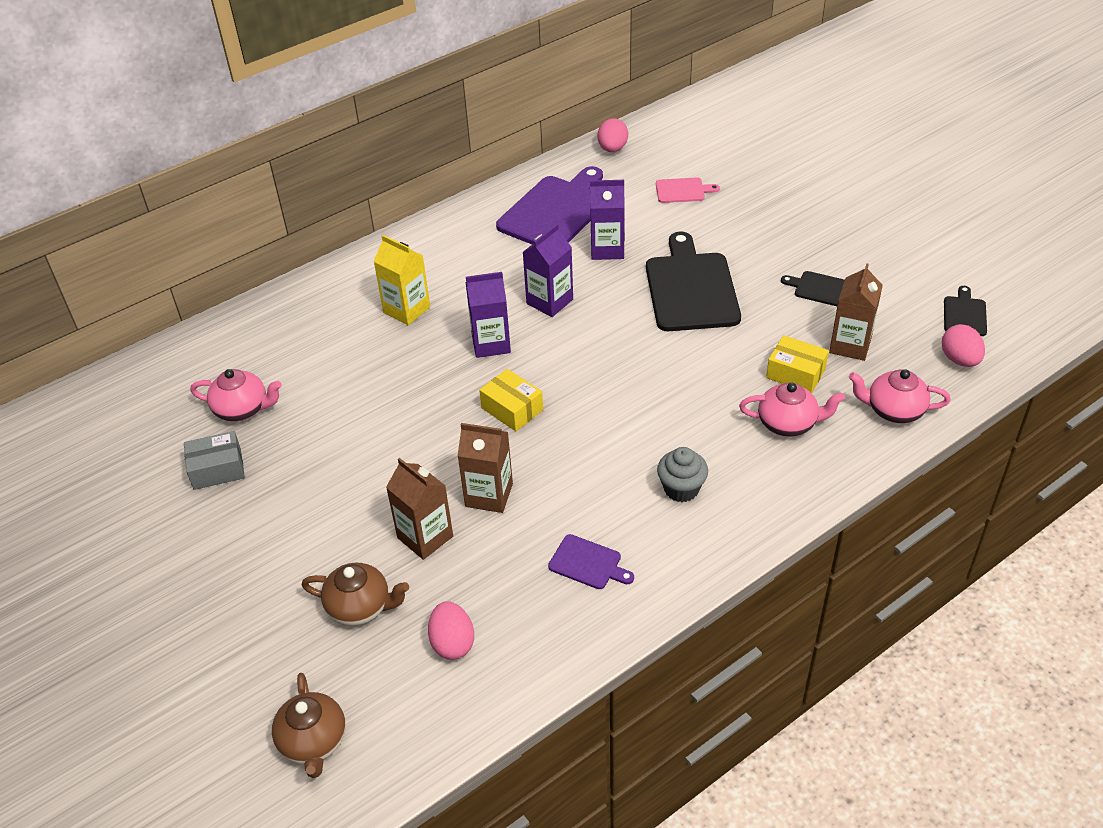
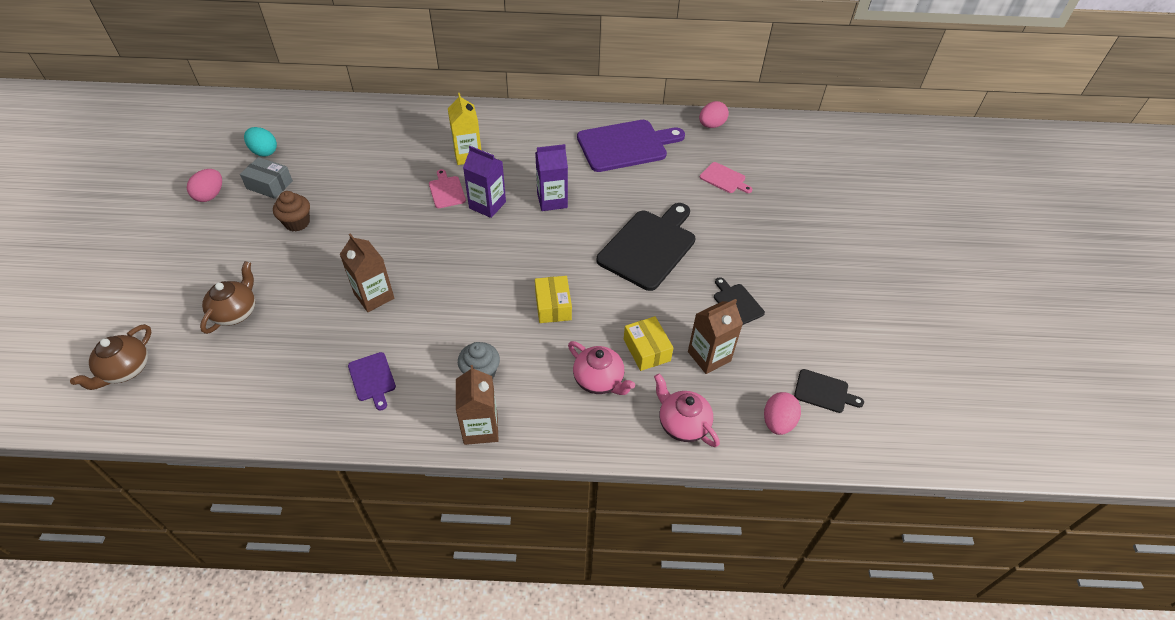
camera: 35 degrees right, 5 degrees up
pink teapot [190,369,282,421] -> none
brown teapot [302,563,409,626] -> brown teapot turned 120 degrees counterclockwise [200,261,255,334]
brown carton [386,458,453,560] -> brown carton moved to [456,365,499,445]
pink egg [428,602,474,660] -> pink egg moved to [187,169,222,202]
yellow box [479,369,543,431] -> yellow box moved to [535,276,572,323]
purple carton [590,180,625,260] -> none
black cutting board [944,286,987,336] -> black cutting board turned 60 degrees clockwise [794,369,864,413]
none -> turquoise egg [244,127,277,157]
none -> brown cupcake [273,191,310,232]
none -> pink cutting board [429,169,466,208]

